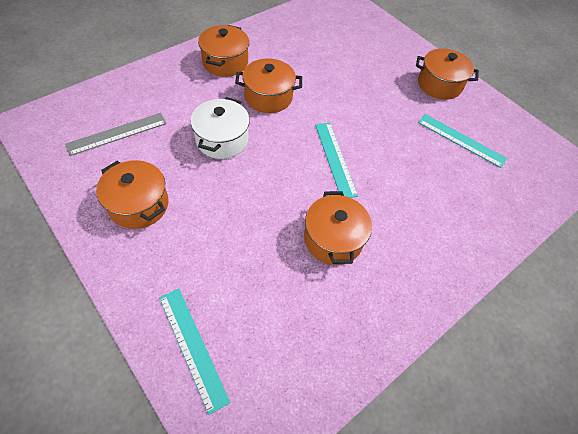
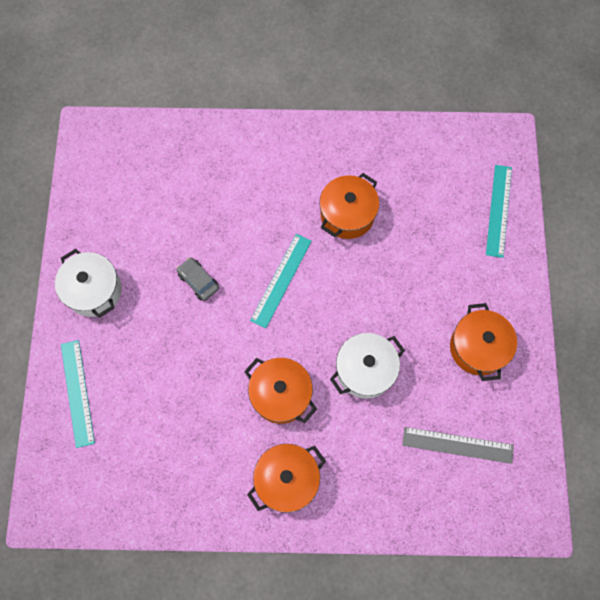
camera: 135 degrees left, 15 degrees up
orange pot [416,48,479,100] -> white pot [55,249,122,318]
turquoise ruler [418,114,507,168] -> turquoise ruler moved to [61,340,95,448]
none -> grey car [177,257,219,301]

